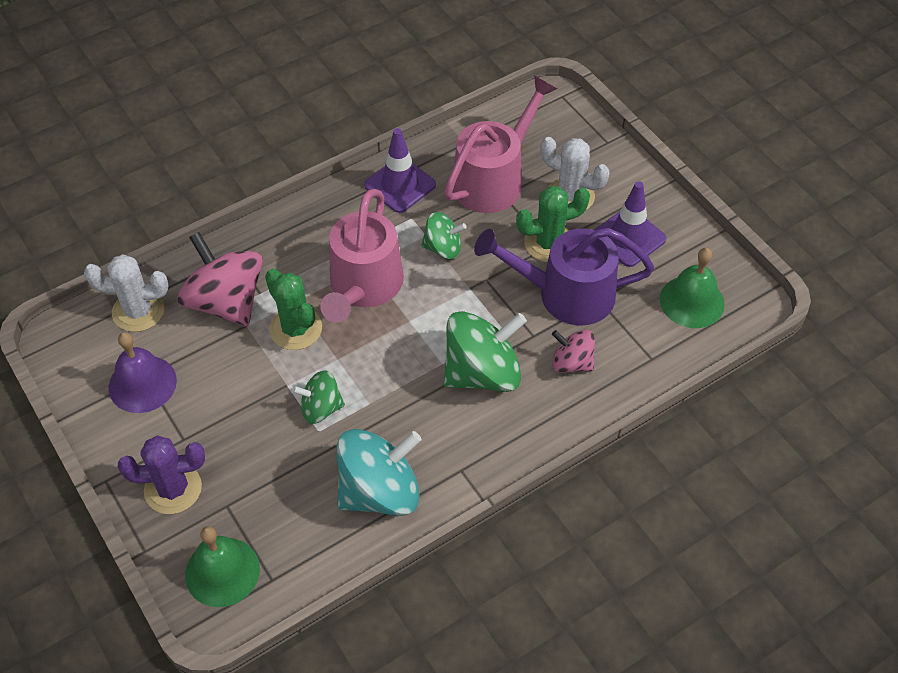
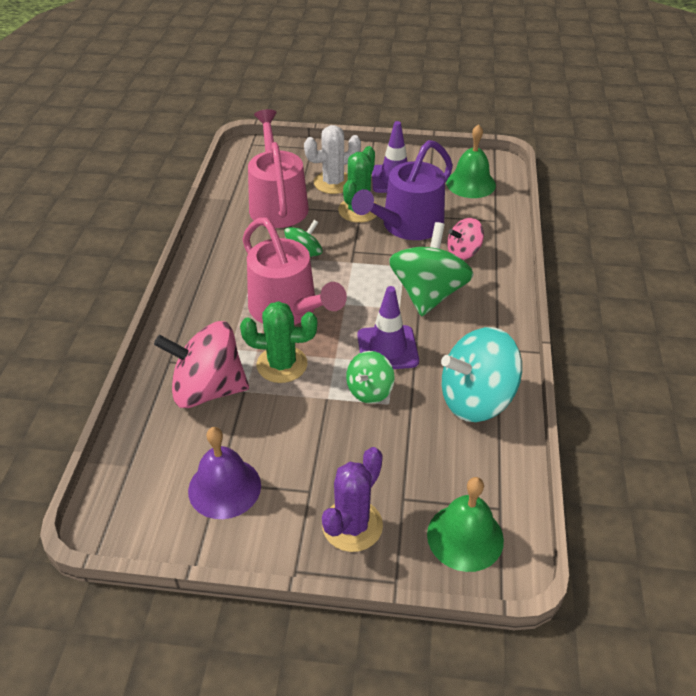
camera: 50 degrees left, 10 degrees down
white cactus [84,254,168,332] -> none
turquoise spinning top [337,429,422,516] -> turquoise spinning top turned 120 degrees counterclockwise [441,327,522,422]
purple traffic cone [364,128,436,213] -> purple traffic cone moved to [357,286,419,369]

